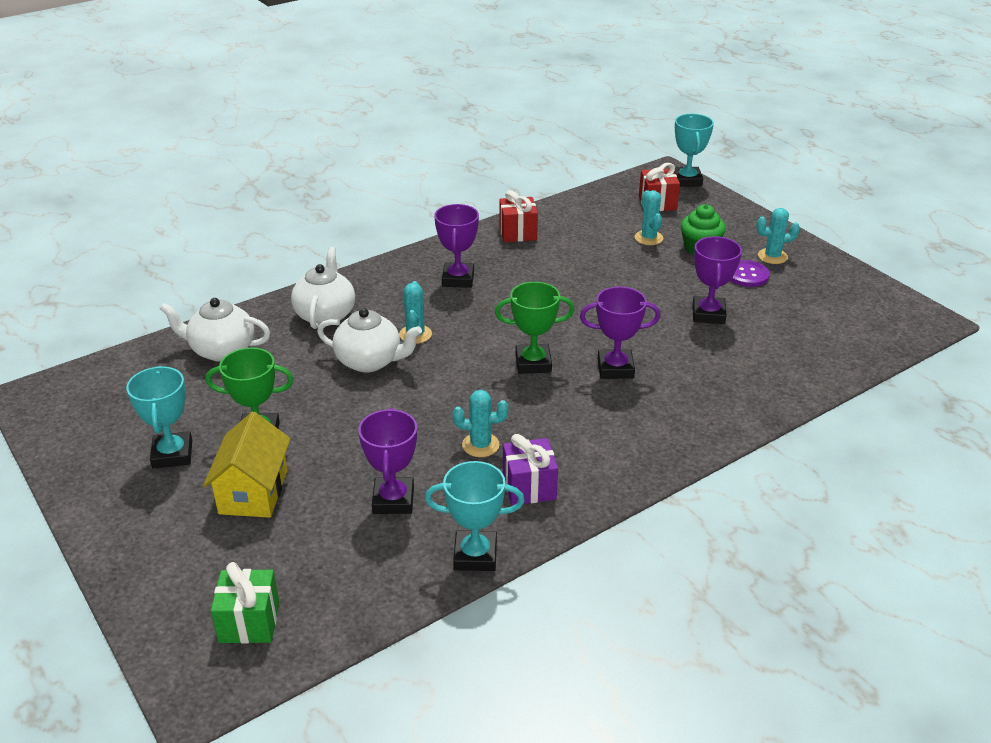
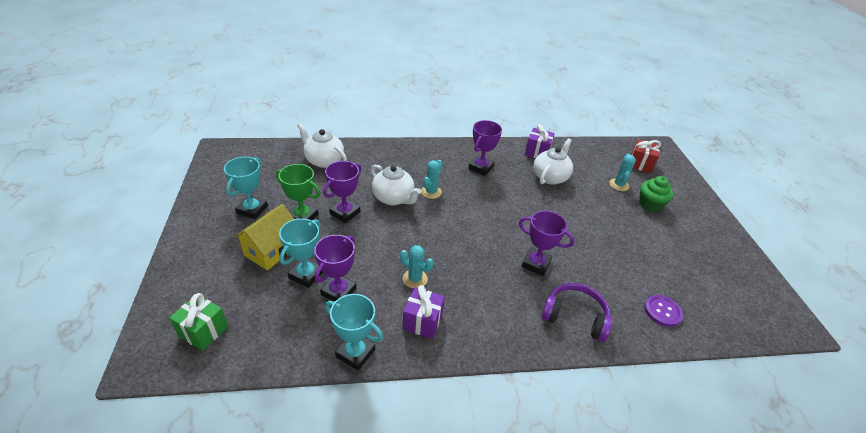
camera: 25 degrees right, 5 degrees up
white teapot [291,247,355,329] -> white teapot moved to [533,138,573,185]
green trophy [495,282,575,374] -> none
red gift [499,190,538,242] -> purple gift [525,124,555,158]
turquoise trophy [674,114,714,187] -> turquoise trophy moved to [279,218,323,288]
purple trophy [692,236,742,324] -> purple trophy moved to [323,161,361,223]
purple button [730,260,770,287] -> purple button moved to [644,295,683,327]
turquoise cactus [756,208,800,264] -> none
none -> purple headphones [541,283,613,342]

